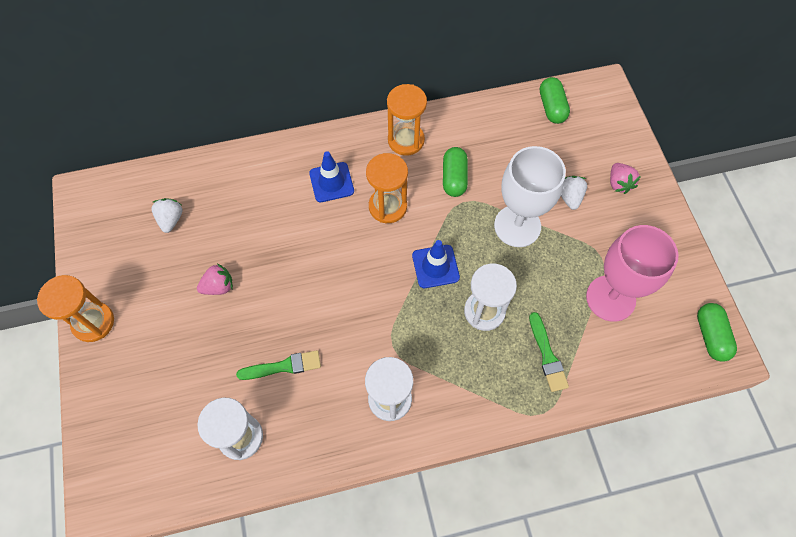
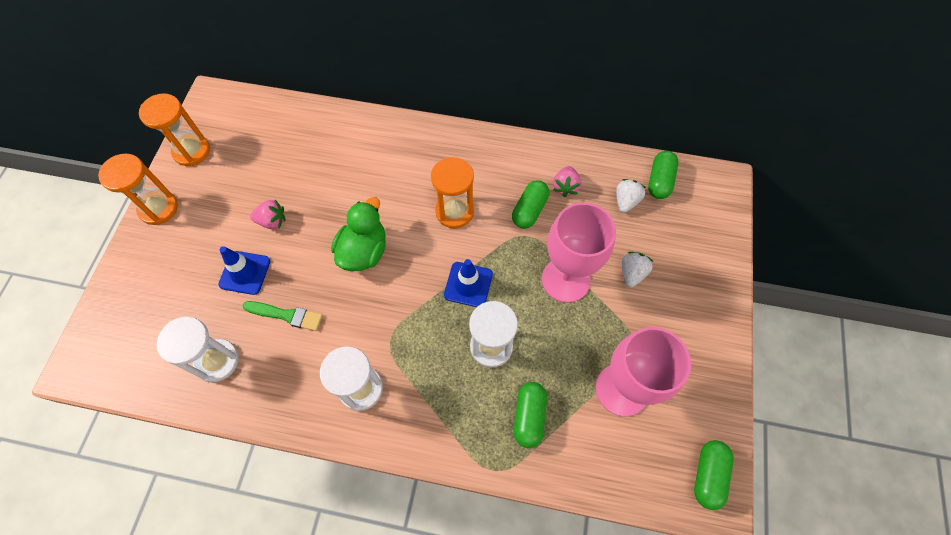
camera: 25 degrees right, 0 degrees up
white strawberry [152,198,183,233] -> white strawberry moved to [616,179,646,213]
blue traffic cone [309,151,354,202] -> blue traffic cone moved to [218,246,270,295]
orange hourglass [387,84,427,156] -> orange hourglass moved to [139,93,210,166]
white goblet [494,146,566,247] -> pink goblet [542,202,616,303]
green brush [529,312,569,392] -> green capsule [514,382,547,448]
pink strawberry [610,163,641,194] -> pink strawberry moved to [553,166,582,197]
none -> green duck [331,197,386,272]

